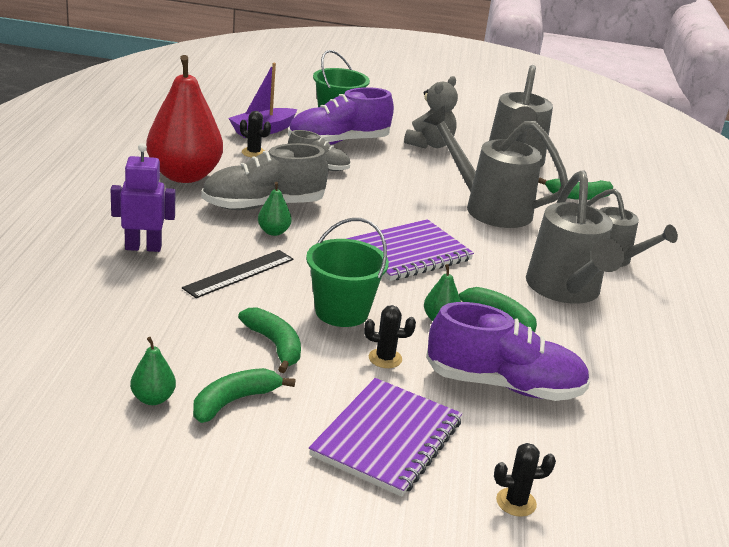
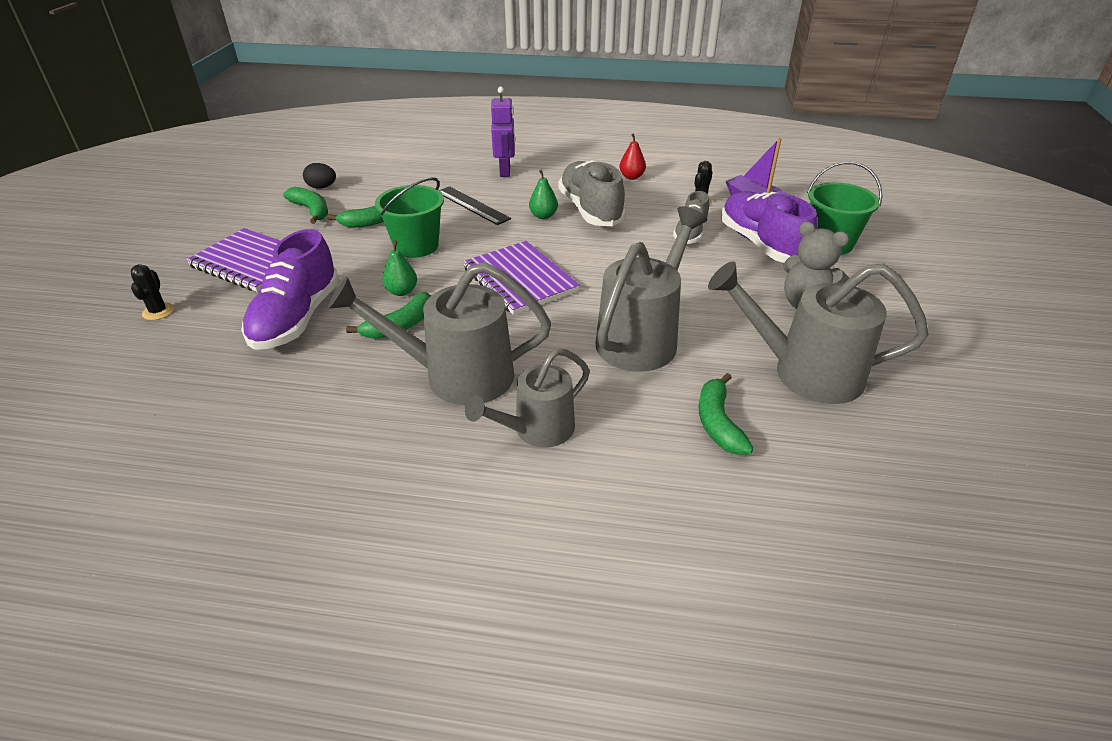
camera: 95 degrees right, 10 degrees up
green pear [130,337,176,405] -> black egg [303,163,336,189]
red pear [146,55,223,183] -> red pear [619,134,646,180], size x0.41
black cactus [364,305,416,368] -> none

